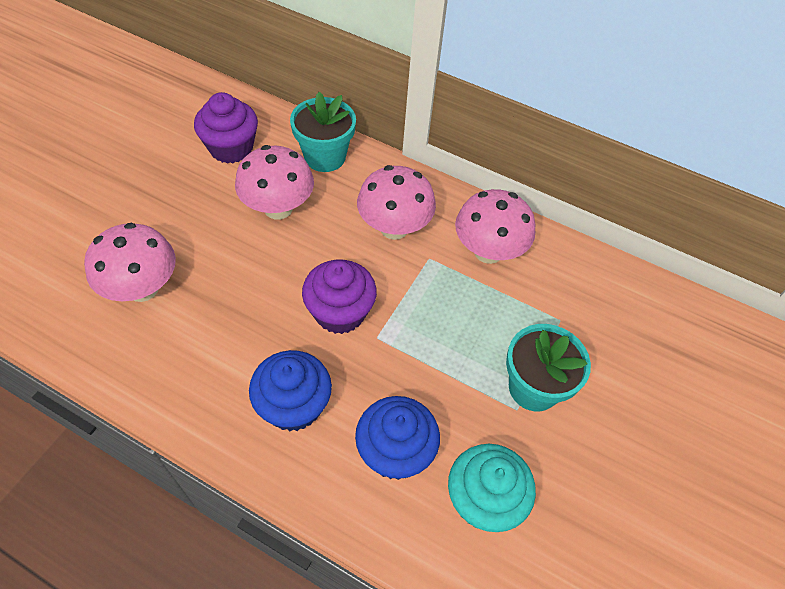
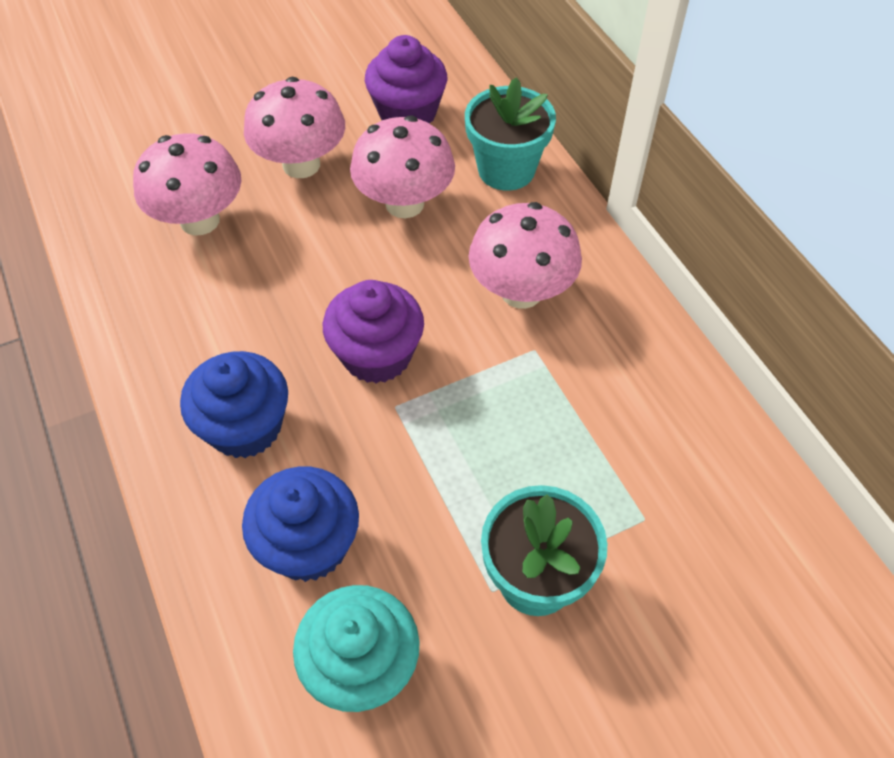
camera: 40 degrees right, 0 degrees up
pink mushroom [455,189,535,264] -> pink mushroom moved to [244,77,345,178]

